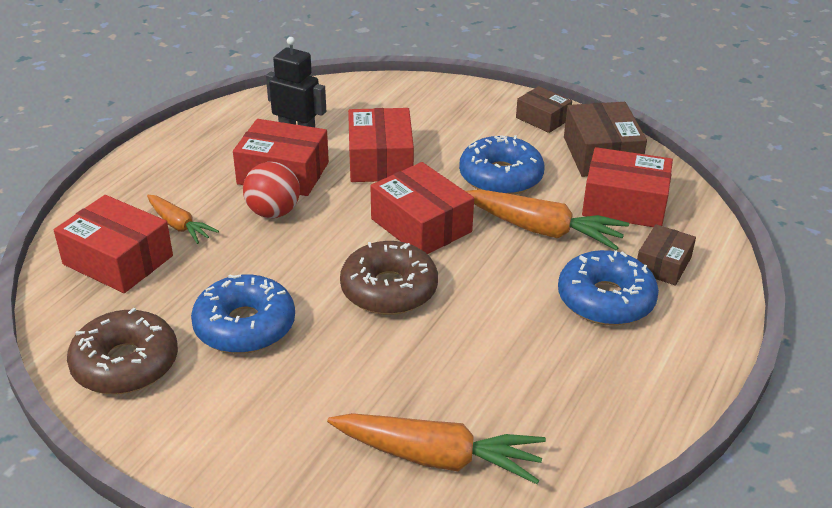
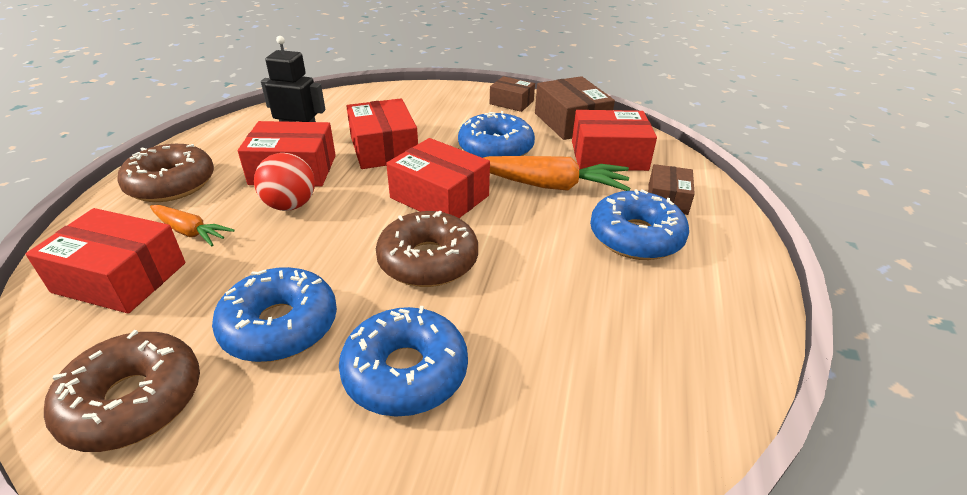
camera: 15 degrees left, 0 degrees up
orange carrot [327,413,546,484] -> none
none -> brown donut [117,144,214,202]
none -> blue donut [339,306,468,417]

